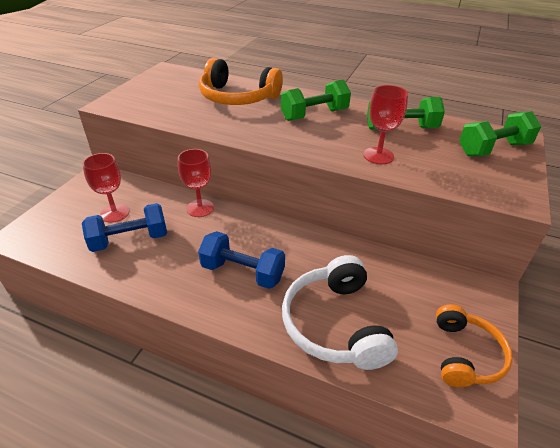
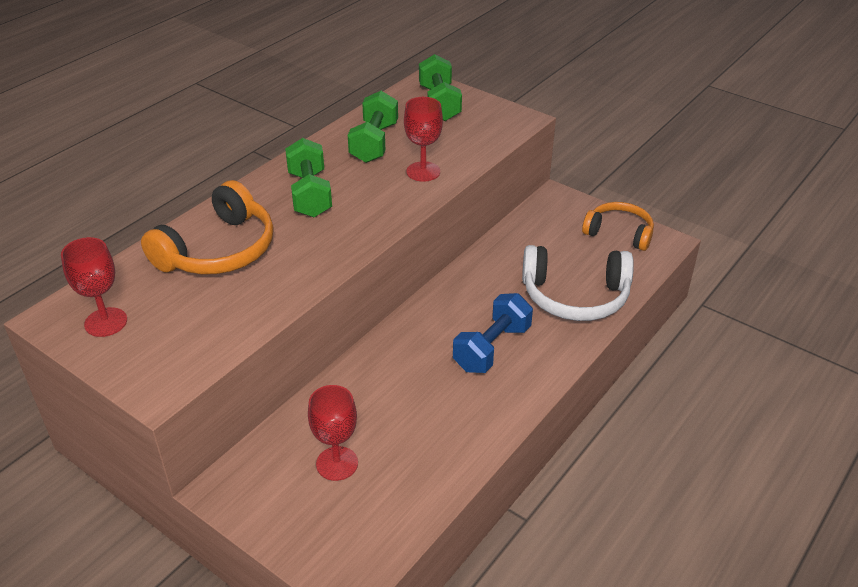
camera: 75 degrees left, 0 degrees up
blue dumbbell [82,203,167,252] -> none
red goblet [178,149,214,217] -> red goblet moved to [61,237,127,337]

